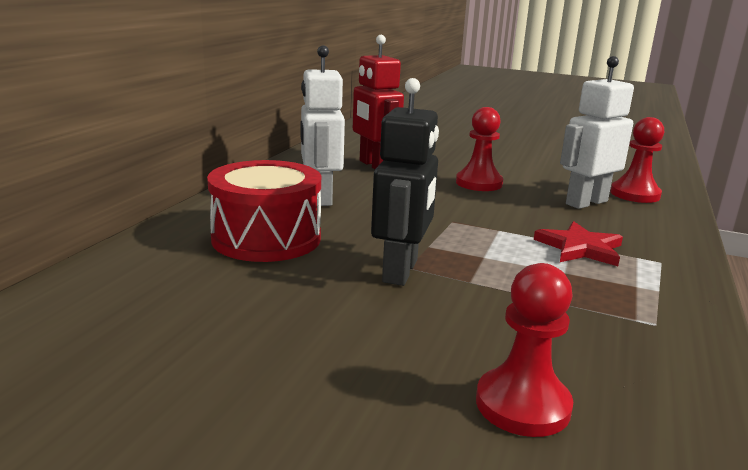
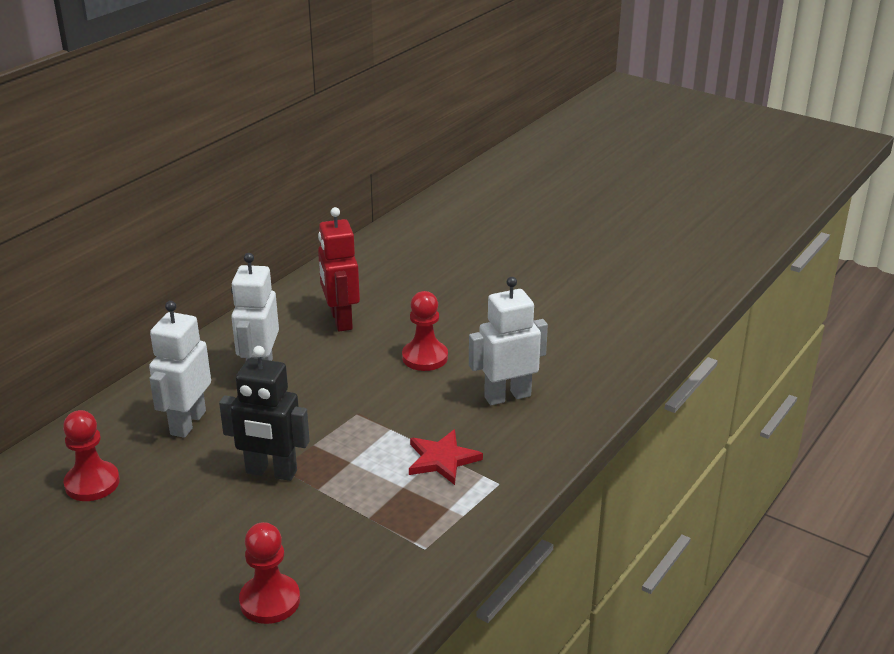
camera: 15 degrees right, 10 degrees up
red drum [207,160,321,262] -> white robot [149,301,211,438]
black robot [371,78,439,286] -> black robot turned 75 degrees clockwise [219,346,310,481]
red pawn [610,117,664,203] -> red pawn moved to [63,410,120,501]

